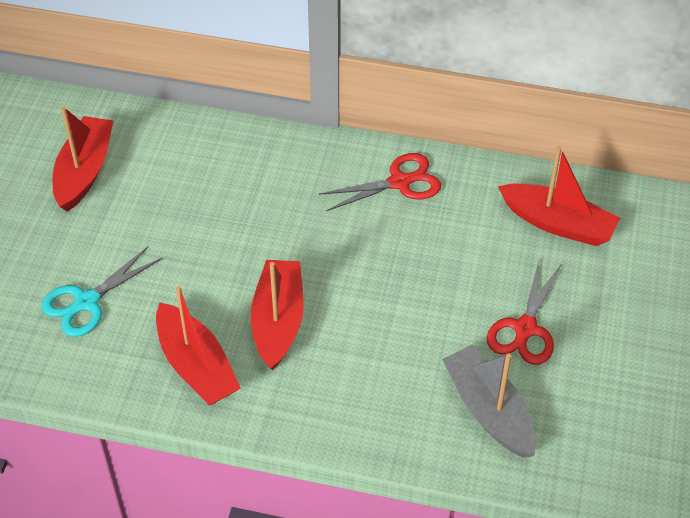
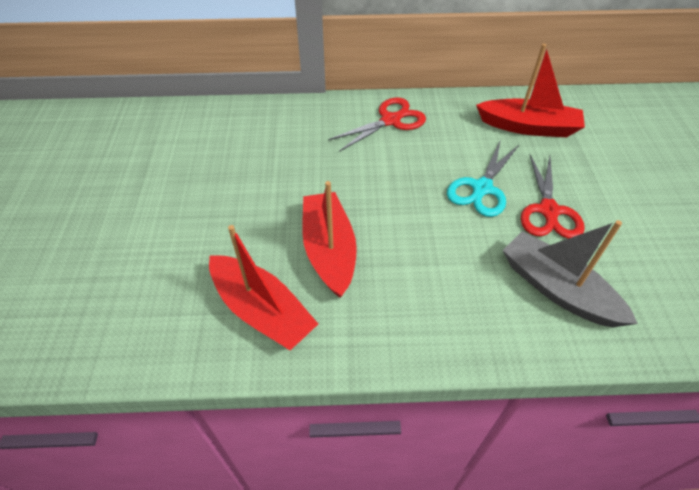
camera: 15 degrees left, 0 degrees up
turquoise scissors [41,246,163,337] -> turquoise scissors moved to [447,140,519,217]
red boat [53,107,113,212] -> none

